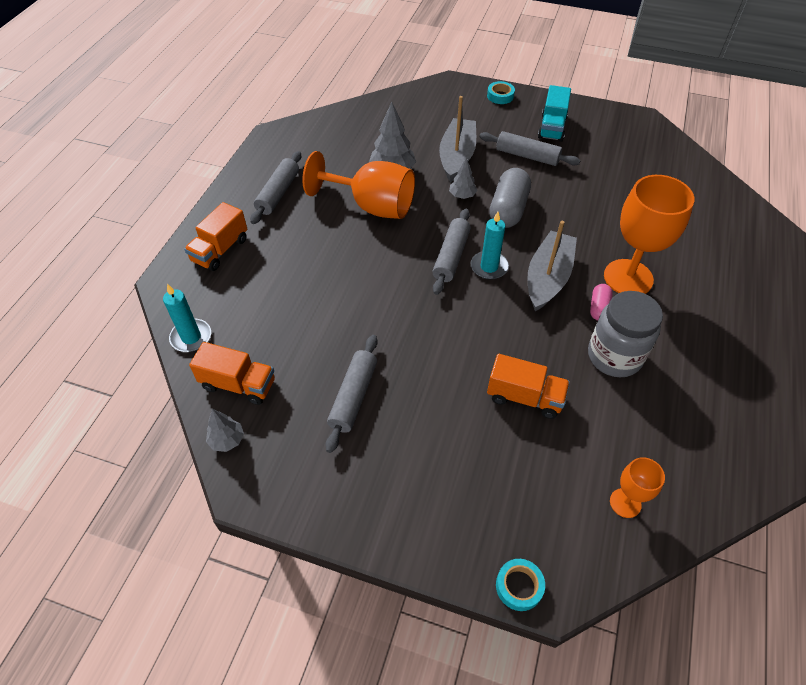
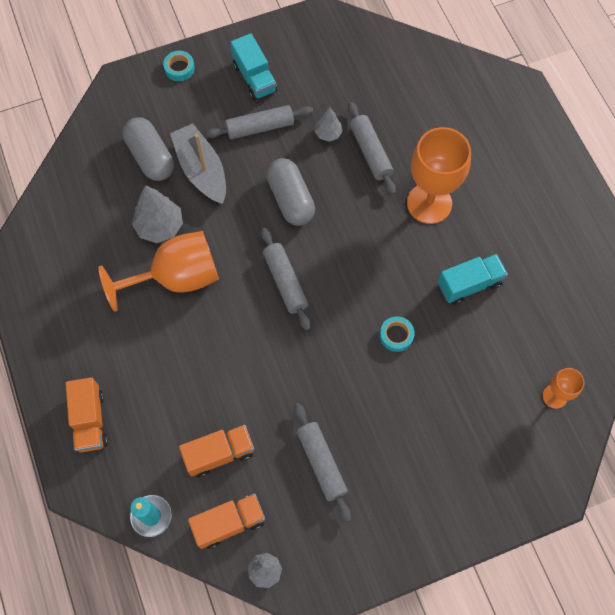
camera: 40 degrees left, 15 degrees up
grey rolling pin [250,151,301,224] -> grey rolling pin moved to [348,102,396,195]
grey tree [449,158,477,199] -> grey tree moved to [314,107,343,142]
turquoise candle [470,212,509,280] -> none
orange truck [487,354,570,419] -> orange truck moved to [179,425,254,477]
turquoise tape [496,559,545,611] -> turquoise tape moved to [380,316,415,352]
grey boat [527,221,577,311] -> none
grey jar [588,291,663,377] -> turquoise truck [438,254,508,305]
pink capsule [590,284,613,321] -> none
none -> grey capsule [123,117,174,181]

